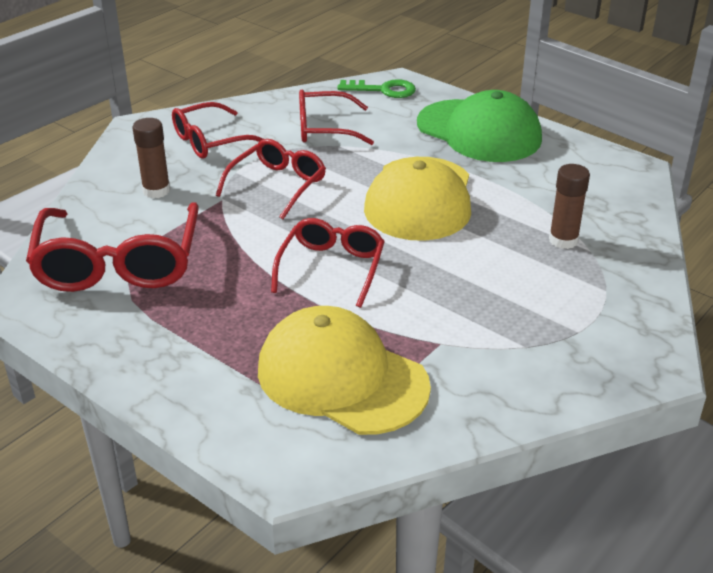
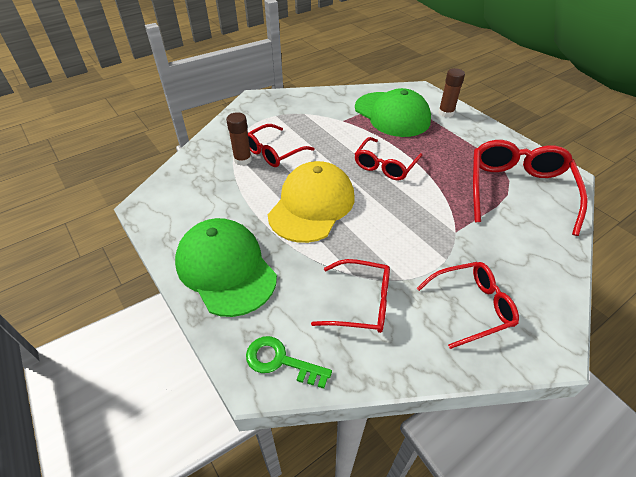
camera: 165 degrees left, 10 degrees up
brown glue stick [133,118,170,198] -> brown glue stick moved to [438,68,465,117]
red glasses [216,139,326,219] -> red glasses moved to [248,124,315,167]
yellow cap [258,306,431,435] -> green cap [355,88,431,137]

